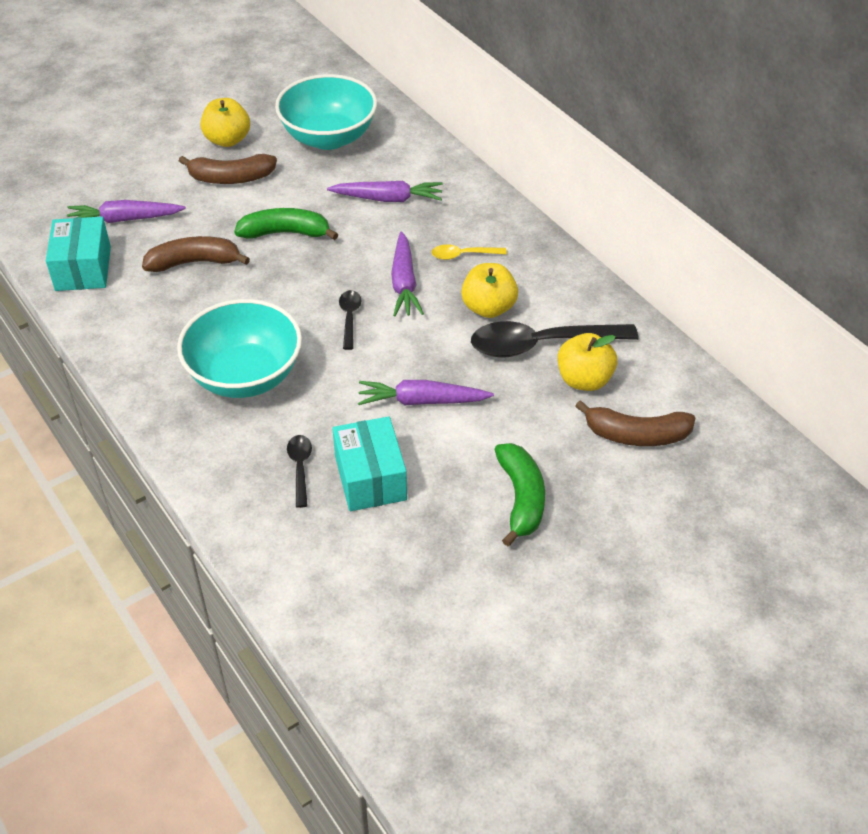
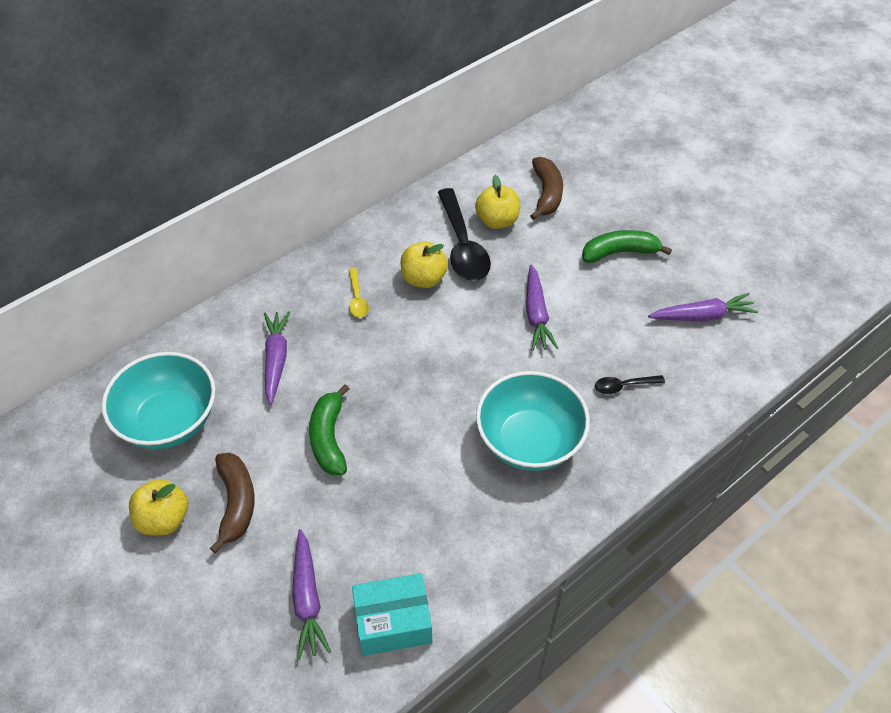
camera: 95 degrees left, 5 degrees up
brown banana [142,236,250,272] -> none
turquoise box [332,416,407,511] -> none
black spoon [339,290,362,350] -> none
purple carrot [391,231,424,316] -> purple carrot moved to [648,293,758,321]

